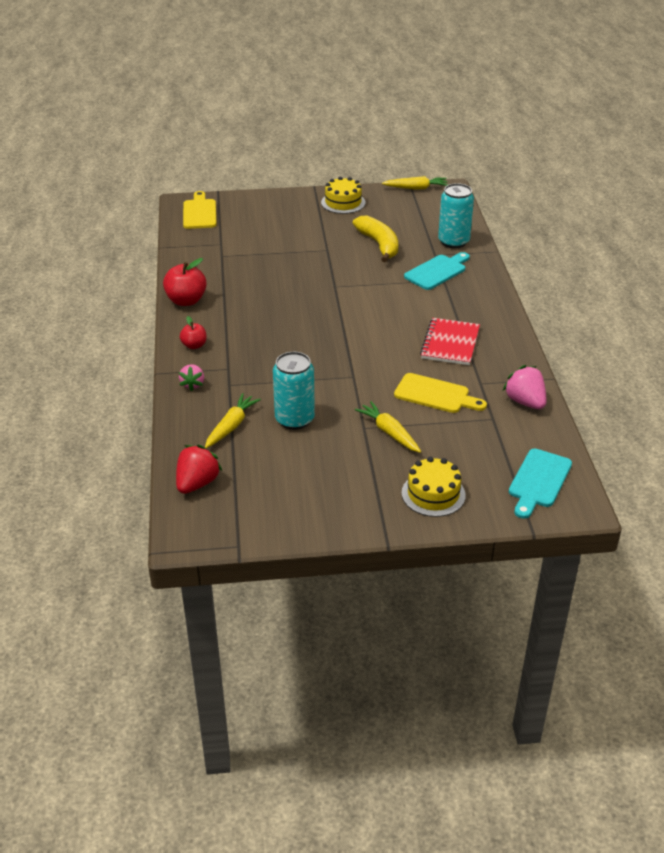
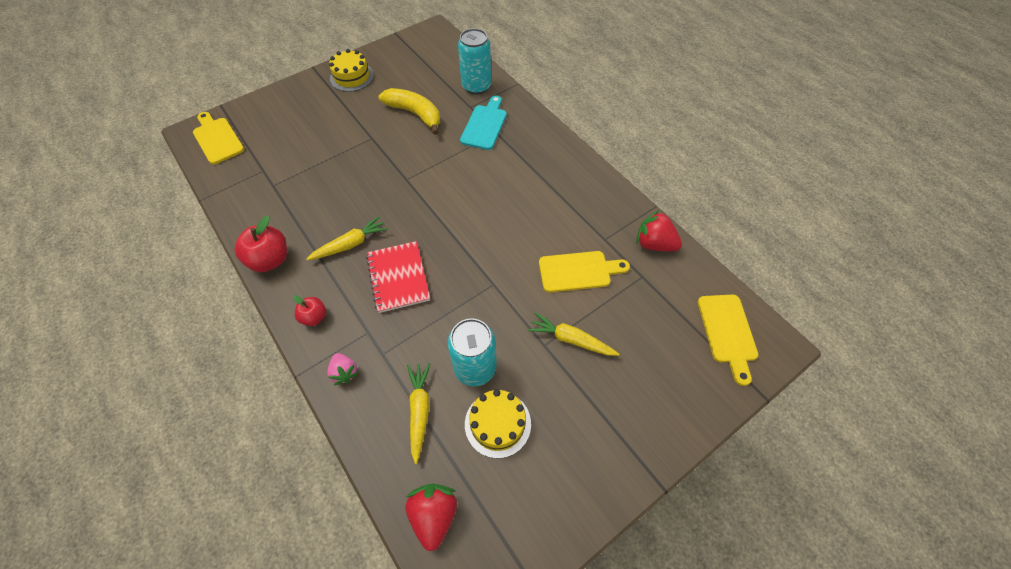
camera: 30 degrees left, 20 degrees up
yellow carrot [382,176,448,190] -> yellow carrot moved to [306,216,388,261]
yellow cake [402,457,466,517] -> yellow cake moved to [465,389,531,458]
red notebook [420,318,480,365] -> red notebook moved to [366,241,430,313]
pink strawberry [503,365,546,409] -> red strawberry [636,210,682,251]
turquoise cutting board [509,449,572,519] -> yellow cutting board [698,295,758,386]

